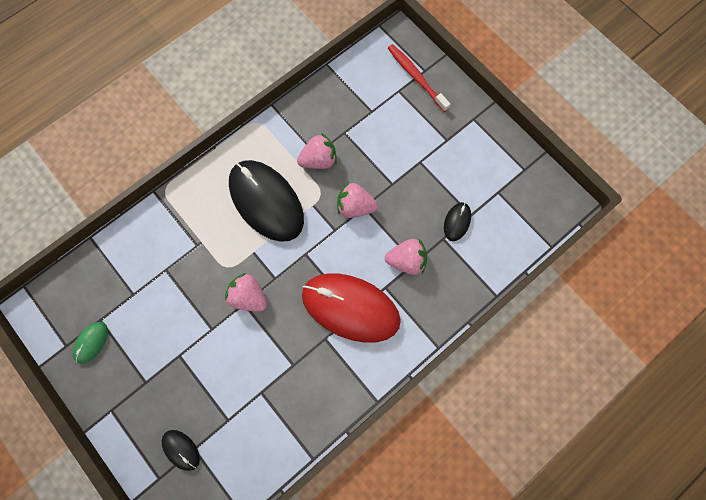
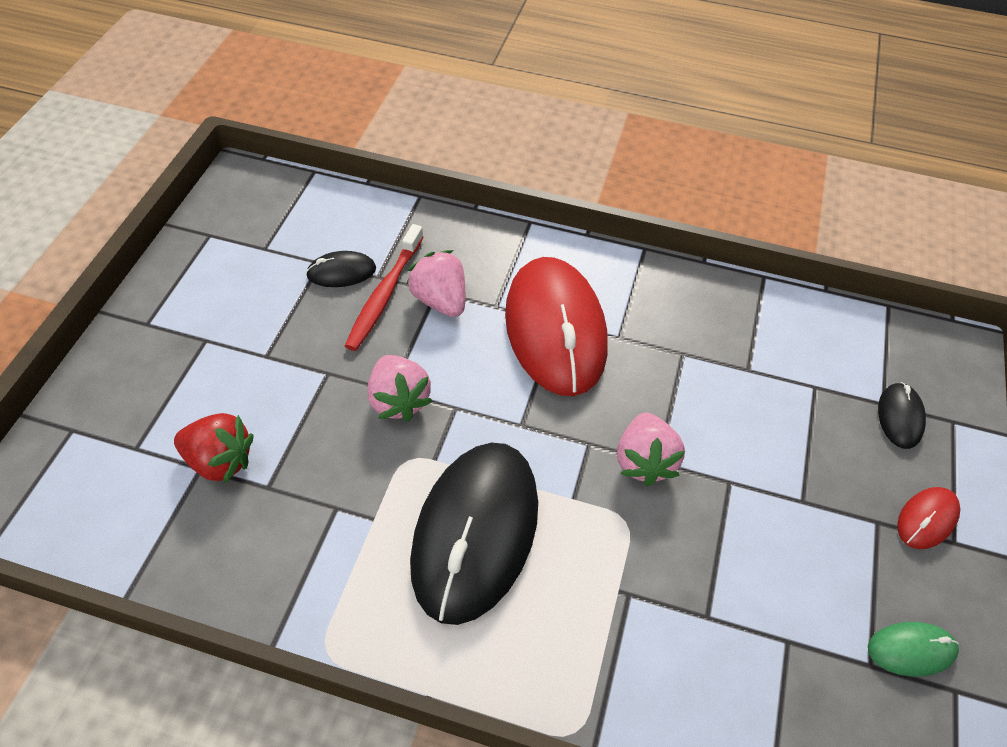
camera: 125 degrees left, 20 degrees down
pink strawberry [297,133,337,169] -> none
red toothbrush [388,44,451,112] -> red toothbrush moved to [345,224,424,351]
none -> red strawberry [174,413,254,484]
none -> red mouse [897,487,960,549]

